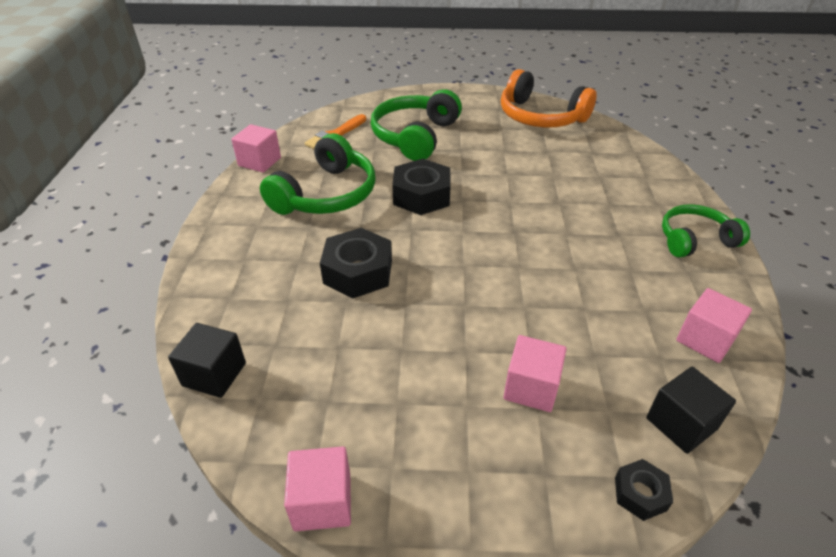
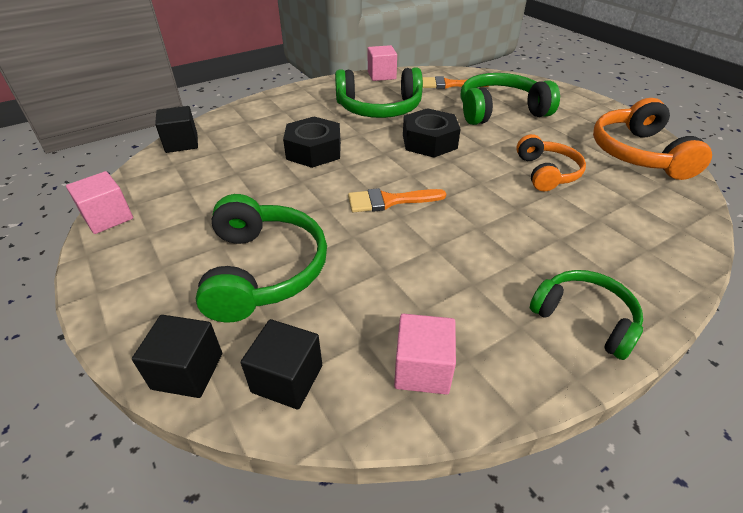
camera: 55 degrees right, 0 degrees up
pink cube [504,335,567,412] -> green headphones [196,194,327,322]
black nut [615,459,673,521] -> black cube [132,315,222,398]
none -> orange brush [348,188,446,212]
none -> orange headphones [516,134,586,192]

